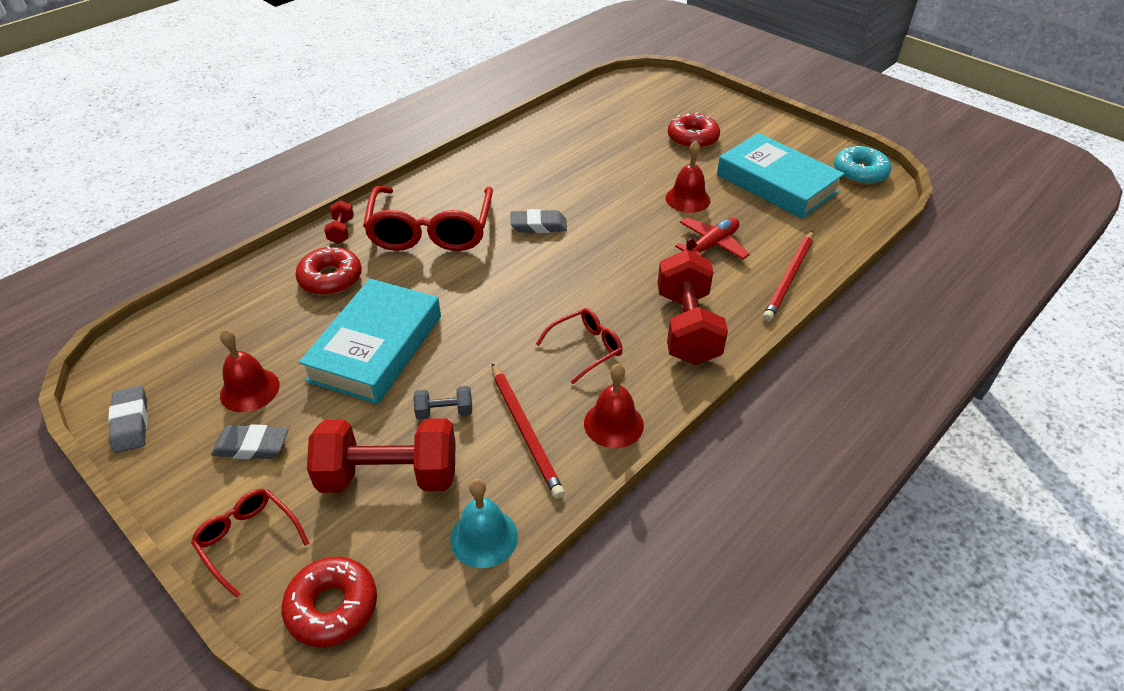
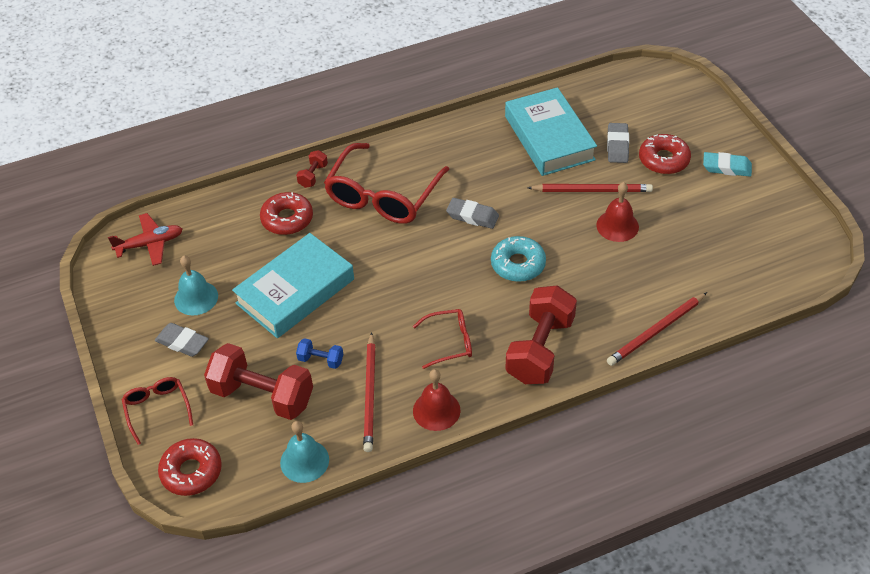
camera: 25 degrees right, 5 degrees up
grey eraser [108,386,148,453] -> grey eraser moved to [607,123,629,163]
red bell [220,329,280,412] -> turquoise bell [174,256,218,315]
grey dumbbell [413,386,472,420] -> blue dumbbell [296,338,343,369]
red plane [675,217,750,259] -> red plane moved to [108,213,183,266]
turquoise book [717,133,845,219] -> turquoise book moved to [505,87,597,176]
turquoise donut [834,146,891,185] -> turquoise donut moved to [491,236,546,282]
none -> red pencil [528,184,653,192]
none -> turquoise eraser [703,152,752,177]

